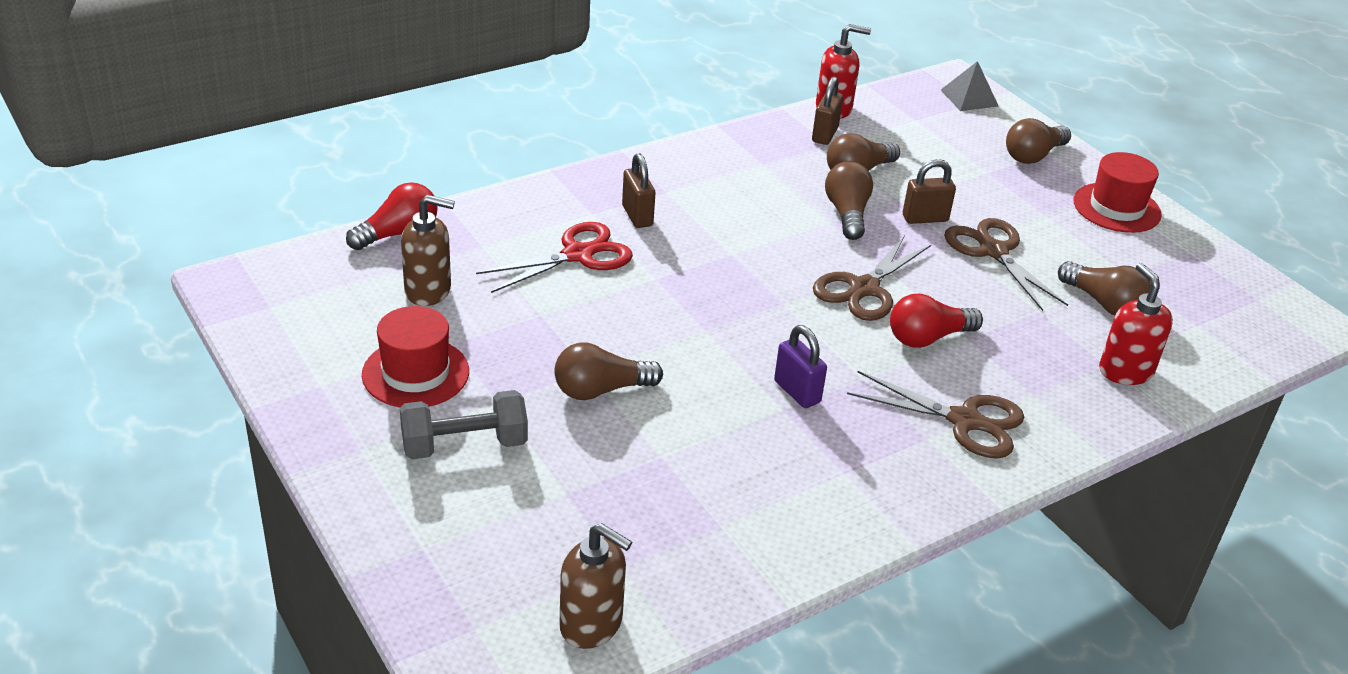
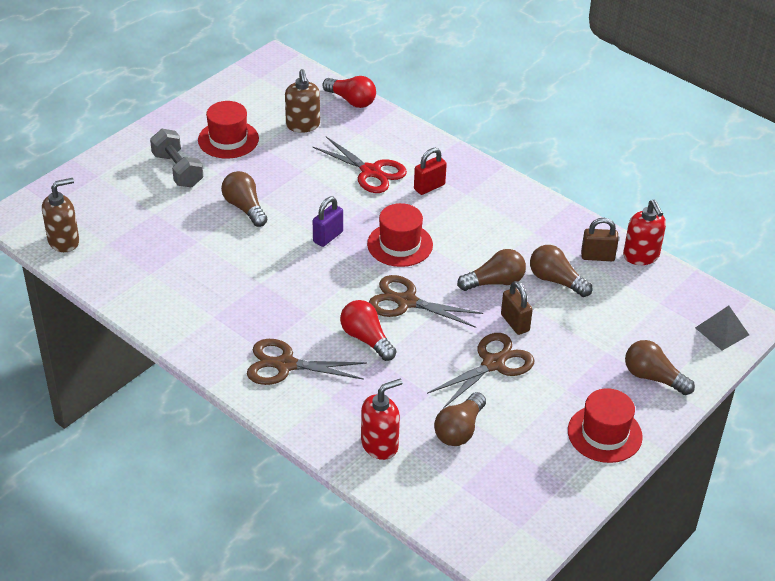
camera: 75 degrees right, 5 degrees up
brown soap dispenser [560,523,632,649] -> brown soap dispenser turned 135 degrees counterclockwise [42,178,79,252]
brown padlock [622,153,655,228] -> red padlock [414,148,447,195]
purple padlock [774,325,827,408] -> purple padlock moved to [313,196,343,247]
brown scissors [847,371,1024,458] -> brown scissors turned 90 degrees clockwise [247,339,367,385]
none -> red hat [367,203,433,267]

